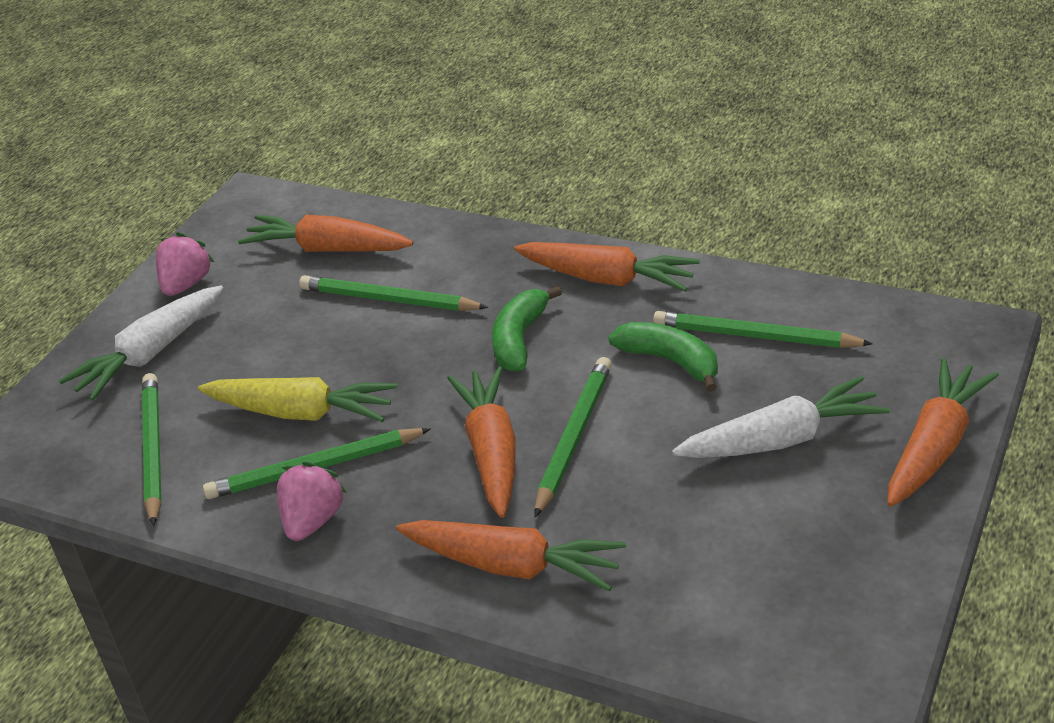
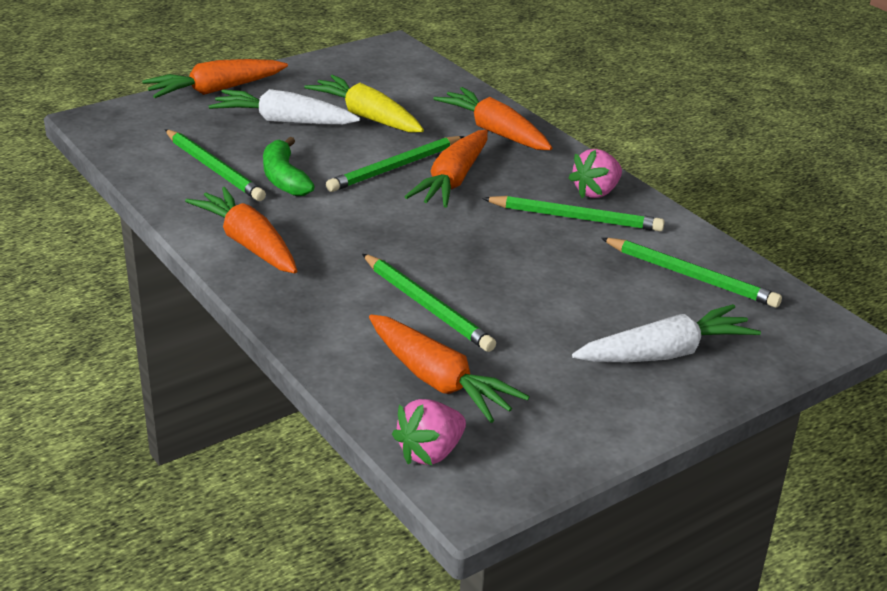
camera: 155 degrees left, 5 degrees down
green pencil [142,373,162,526] -> green pencil turned 75 degrees counterclockwise [601,238,782,308]
pink strawberry [156,232,214,296] -> pink strawberry moved to [392,399,466,465]
yellow carrot [198,377,398,422] -> yellow carrot moved to [304,75,424,133]
green banana [492,286,562,372] -> none

